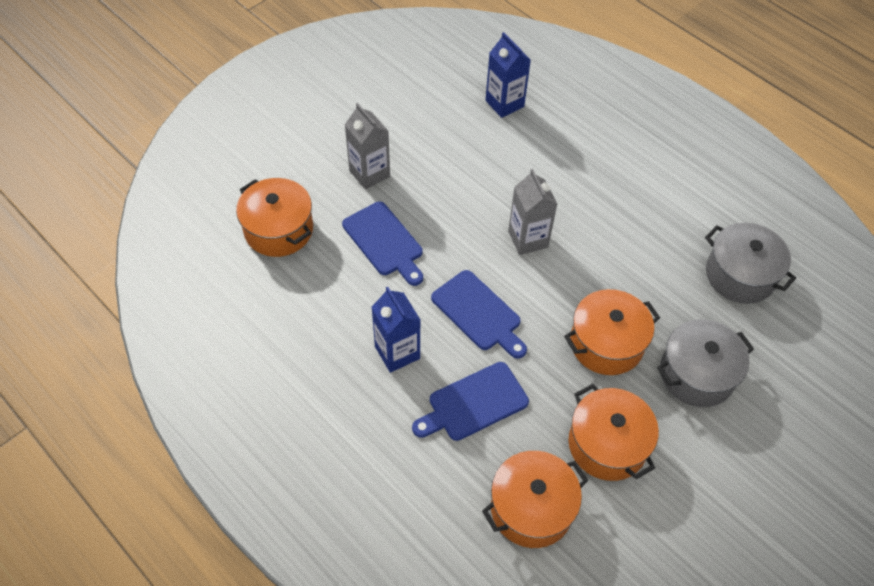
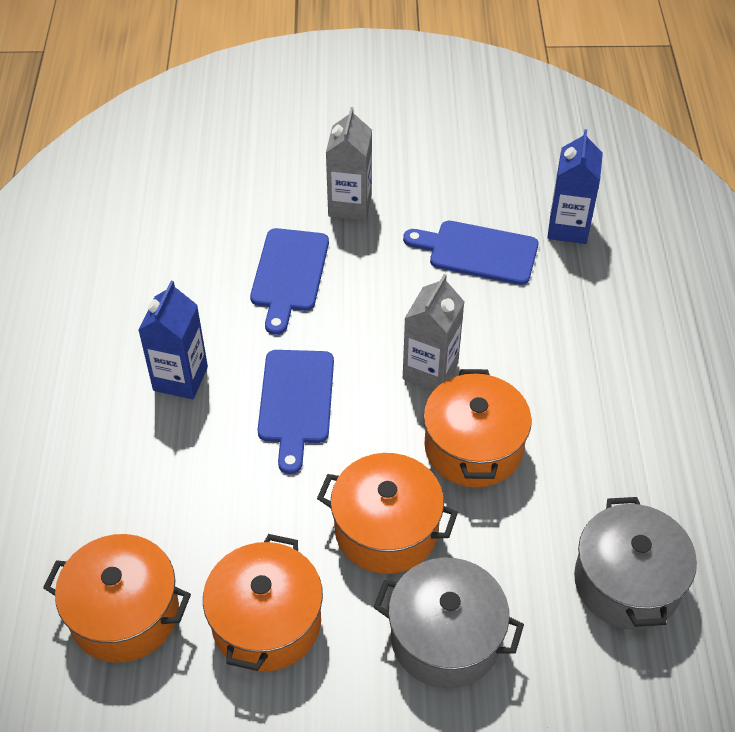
camera: 45 degrees right, 5 degrees down
orange pot [236,178,313,257] -> orange pot moved to [423,369,532,488]
blue cutting board [412,362,529,441] -> blue cutting board moved to [403,221,538,285]

